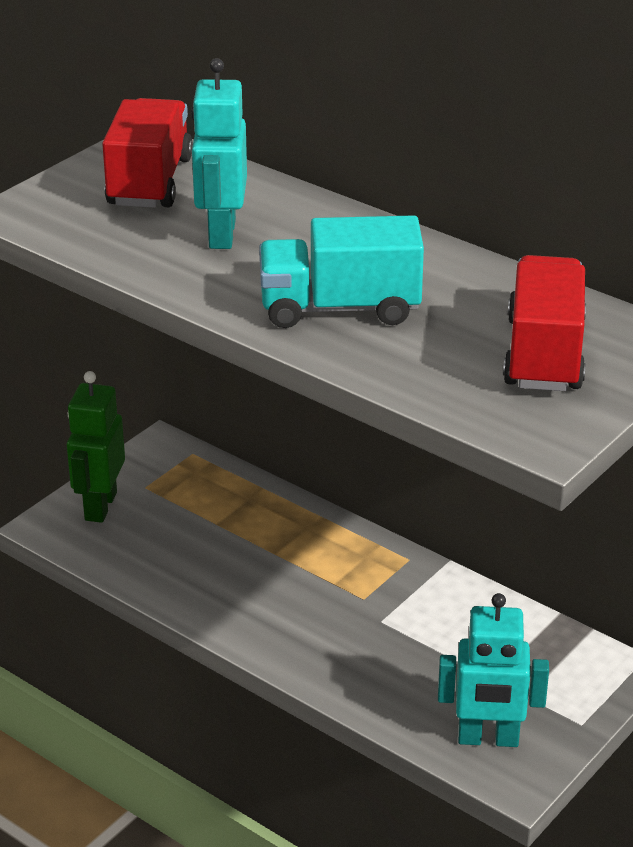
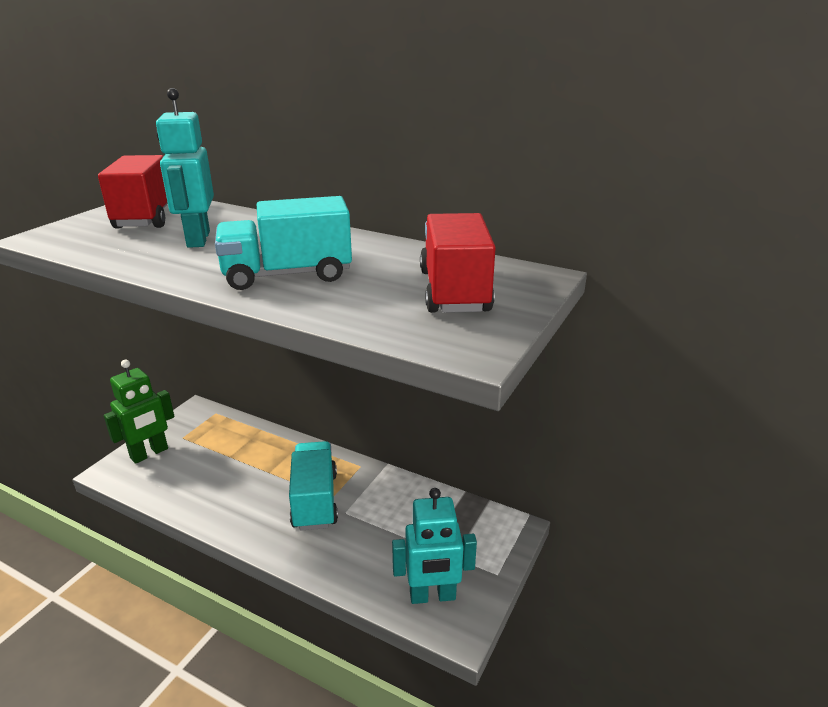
camera: 10 degrees left, 5 degrees down
green robot [67,371,125,523] -> green robot turned 135 degrees counterclockwise [104,360,175,464]
none -> turquoise truck [289,441,338,531]

